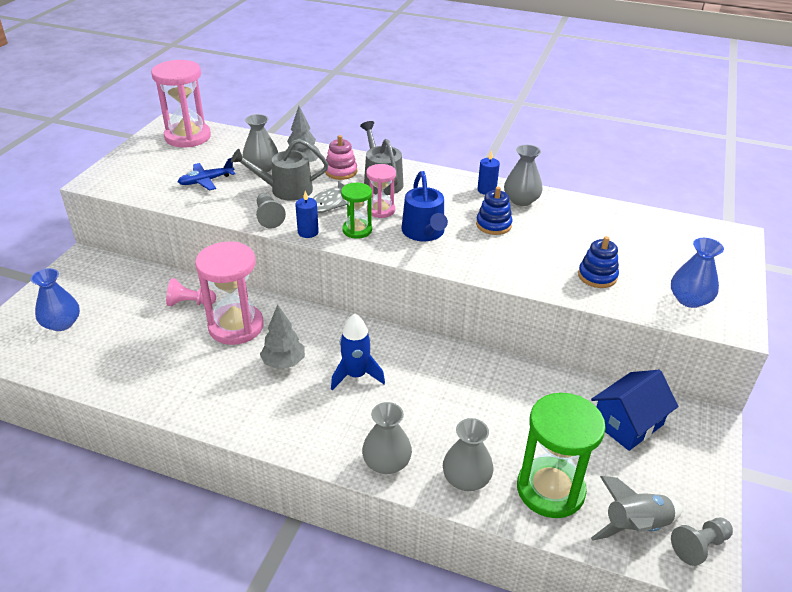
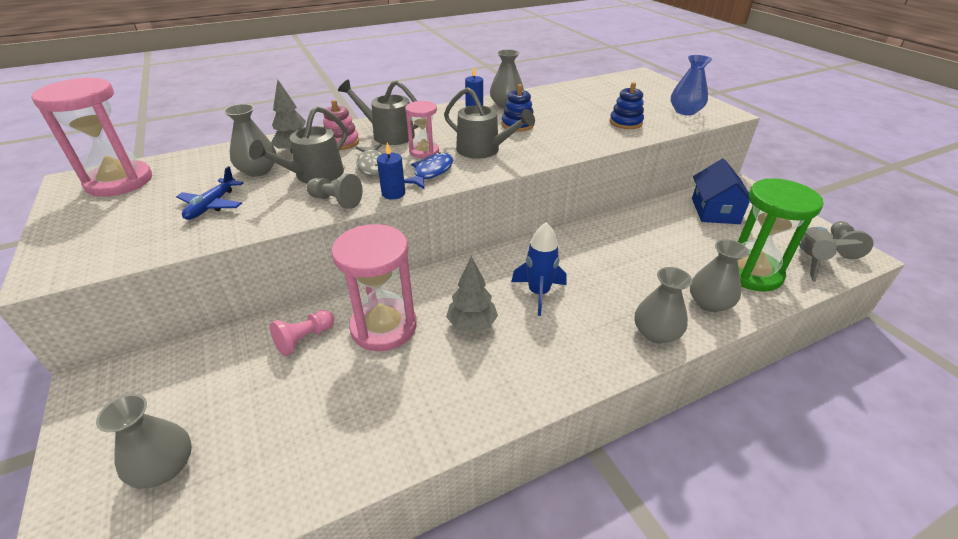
camera: 45 degrees left, 0 degrees up
blue vase [31,268,80,331] -> grey vase [96,394,192,489]
green hourglass [341,183,372,239] -> blue fish [404,152,453,189]
blue watering can [401,171,448,241] -> grey watering can [444,87,535,158]

